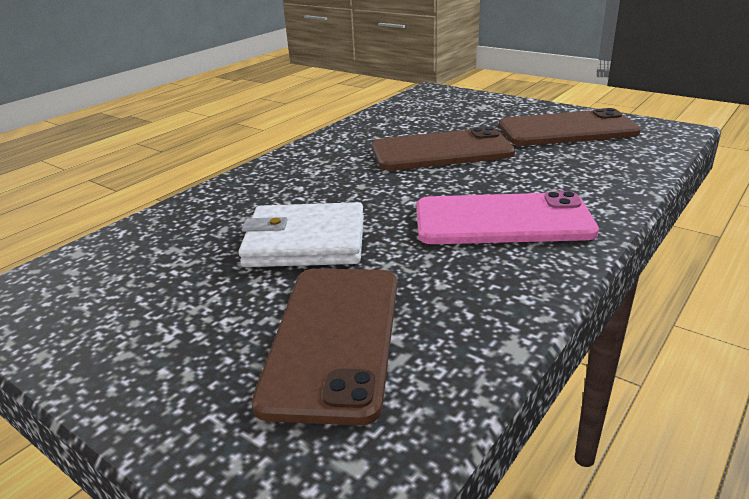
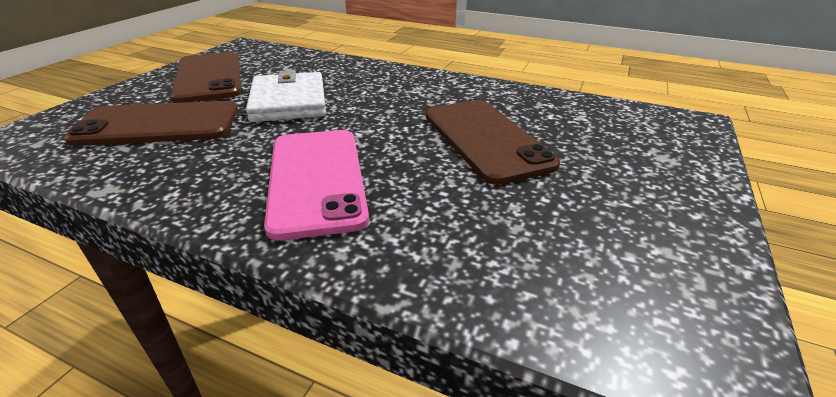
camera: 75 degrees right, 5 degrees up
brown phone [499,108,641,146] -> brown phone moved to [170,52,241,103]

